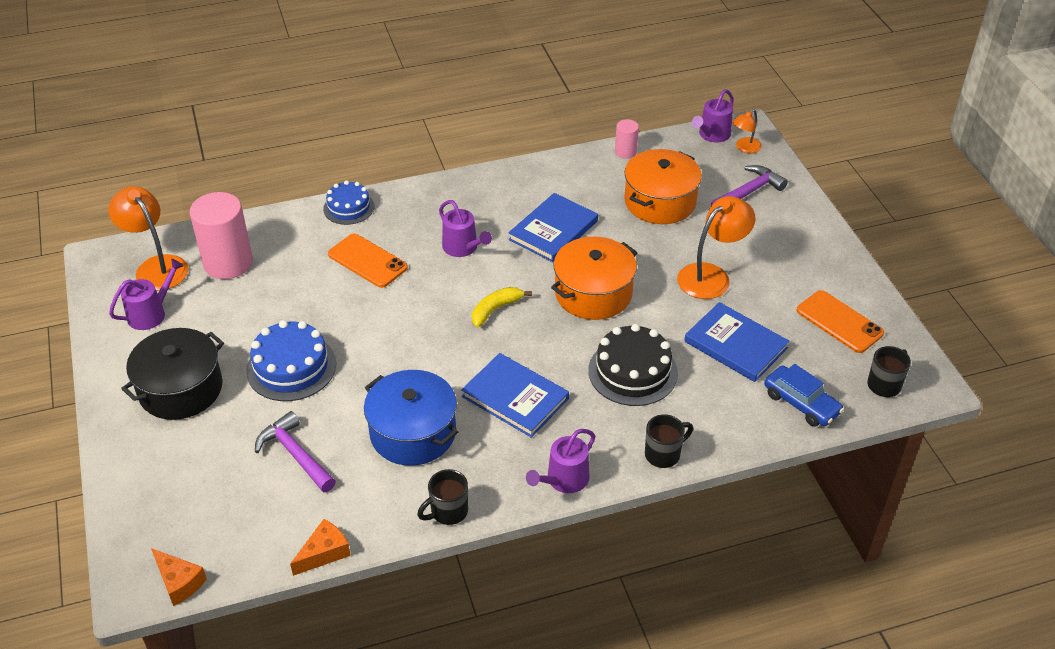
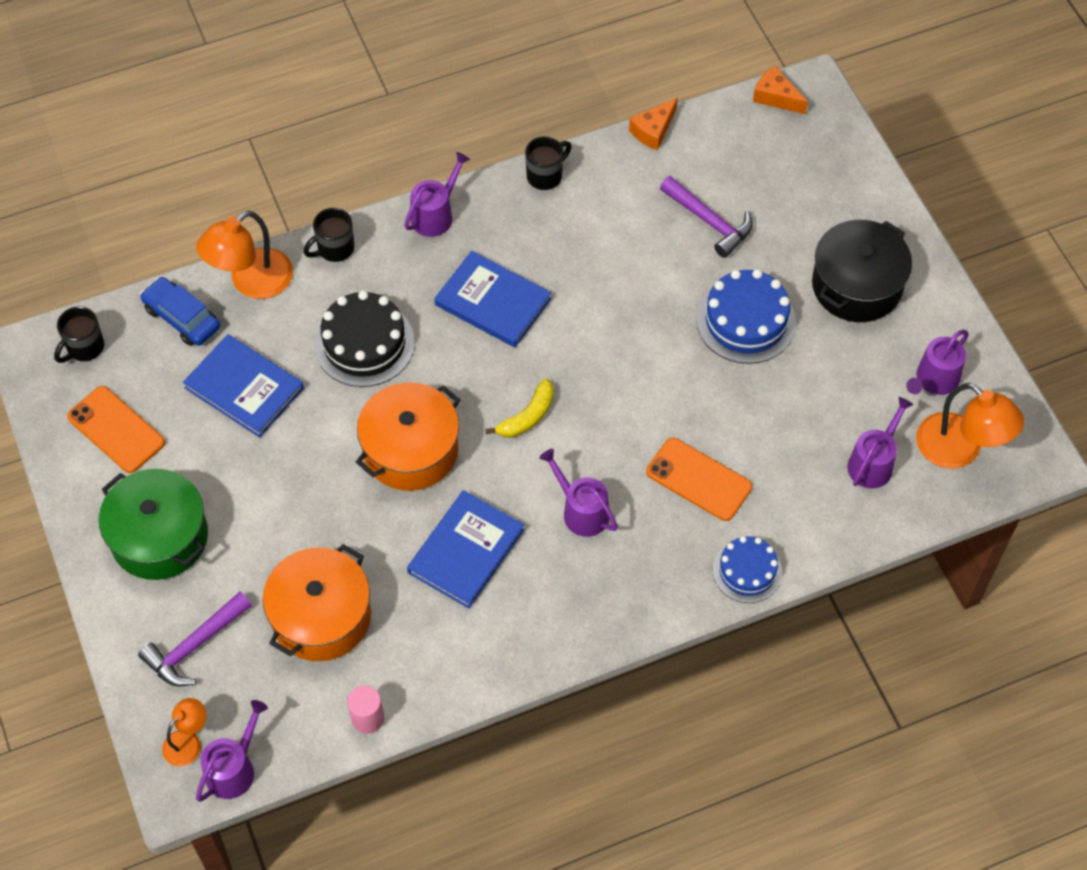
camera: 175 degrees right, 15 degrees up
pink cylinder [189,192,253,279] -> purple watering can [847,397,914,489]
blue pot [364,370,458,466] -> none
orange lamp [677,196,756,299] -> orange lamp moved to [196,210,293,299]
none -> green pot [99,469,208,580]

